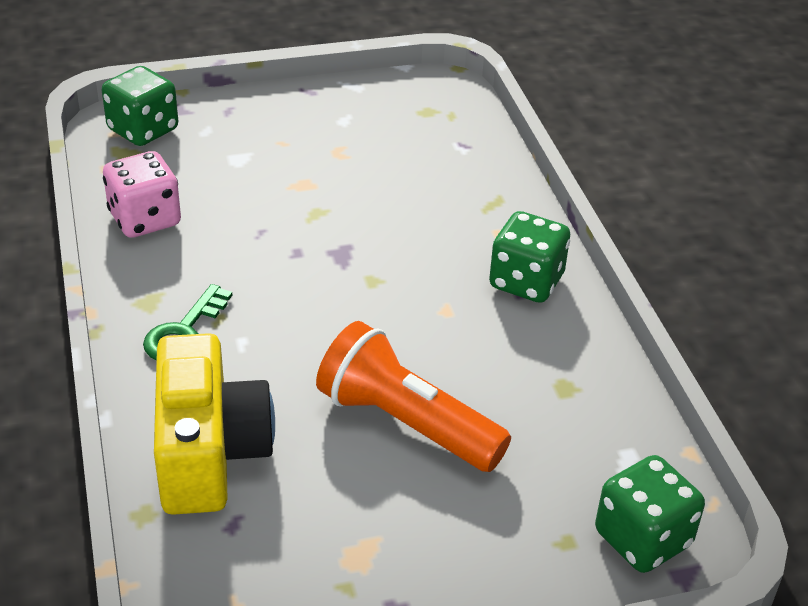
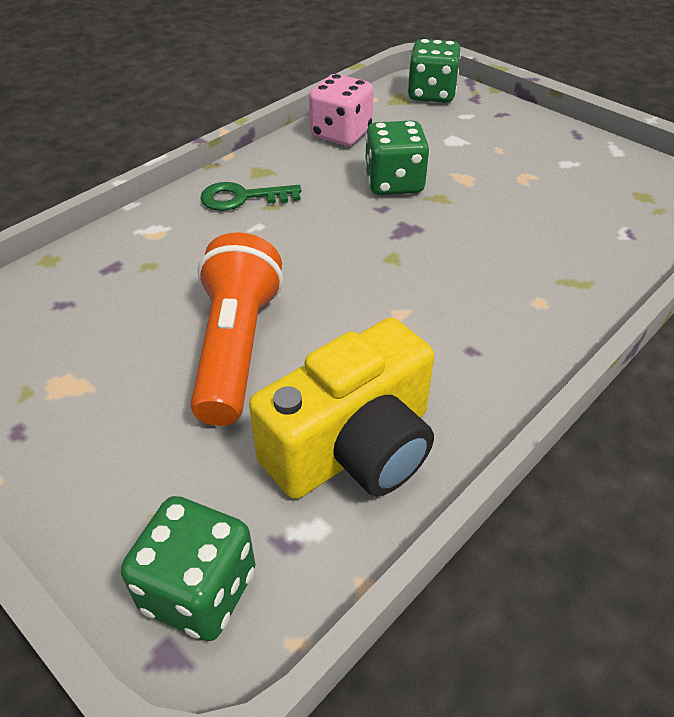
camera: 60 degrees right, 5 degrees up
yellow camera [154,333,275,515] -> yellow camera moved to [249,317,434,499]
green dice [489,211,570,303] -> green dice moved to [365,120,430,195]

